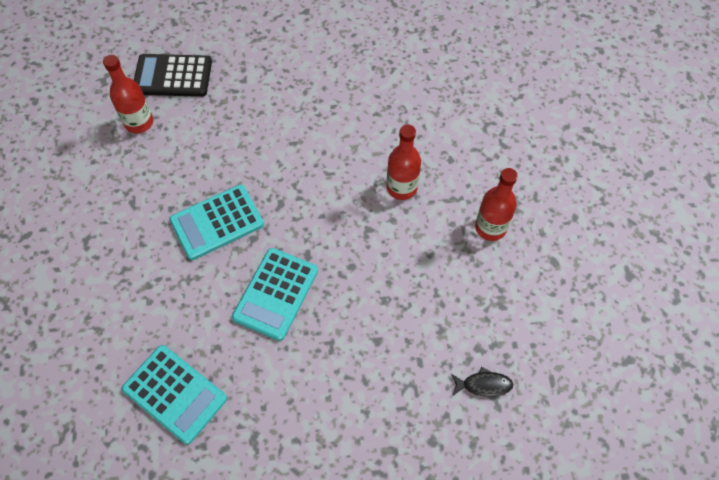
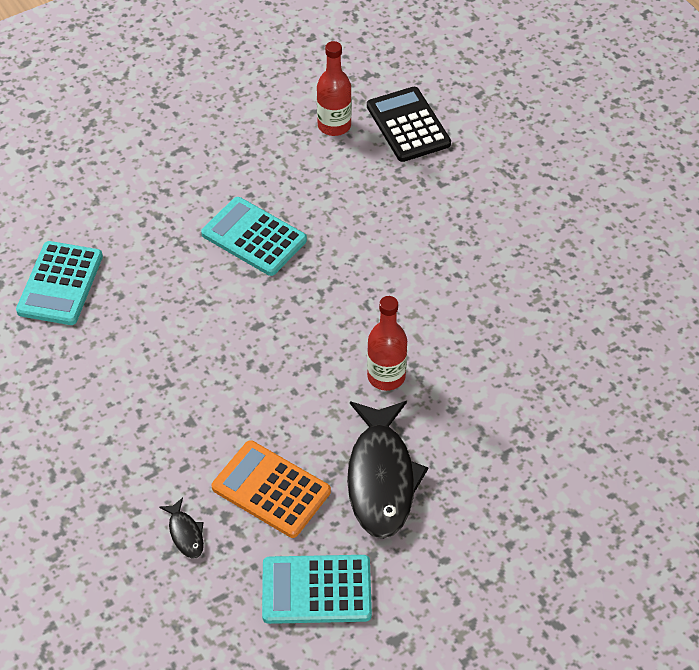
camera: 65 degrees right, 10 degrees down
turquoise calculator [232,248,318,341] -> turquoise calculator moved to [262,555,372,624]
red bottle [475,168,518,241] -> black fish [347,401,428,539]
none -> orange calculator [212,440,331,538]

